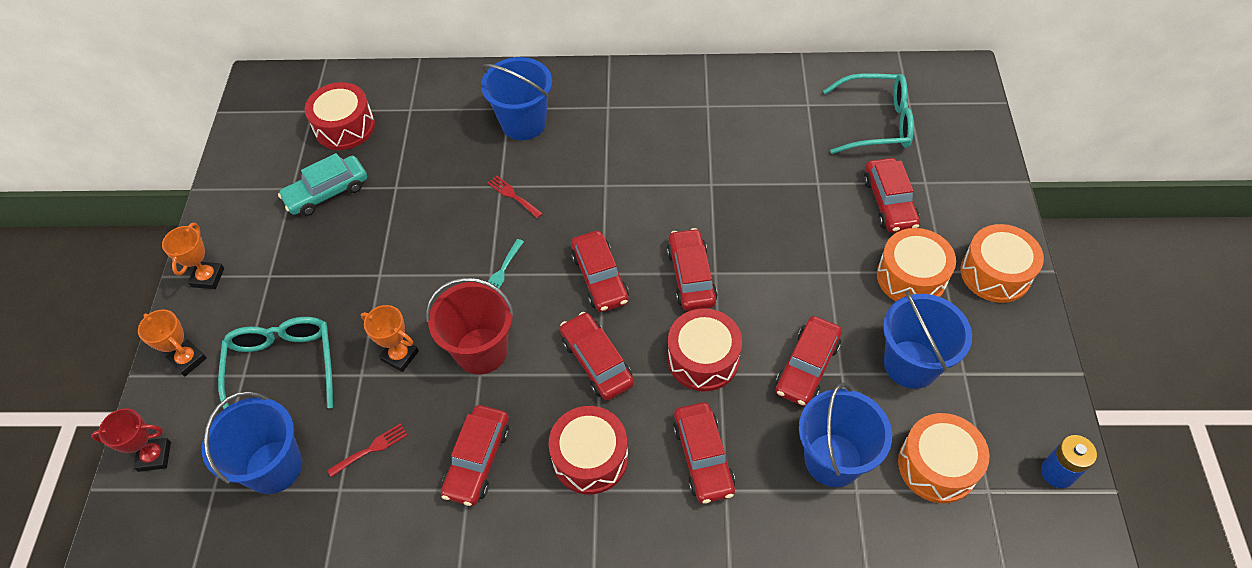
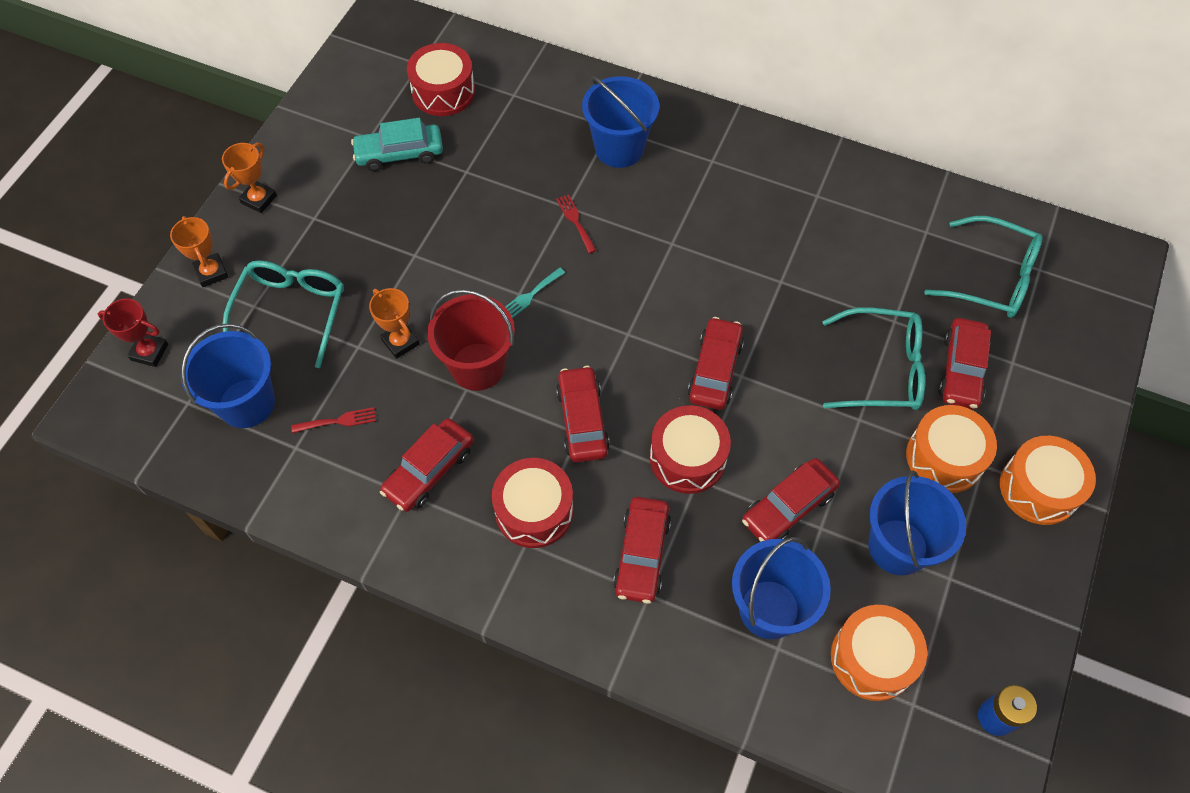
camera: 20 degrees right, 5 degrees up
red car [571,231,629,312] -> none
none -> turquoise glasses [822,308,925,410]

